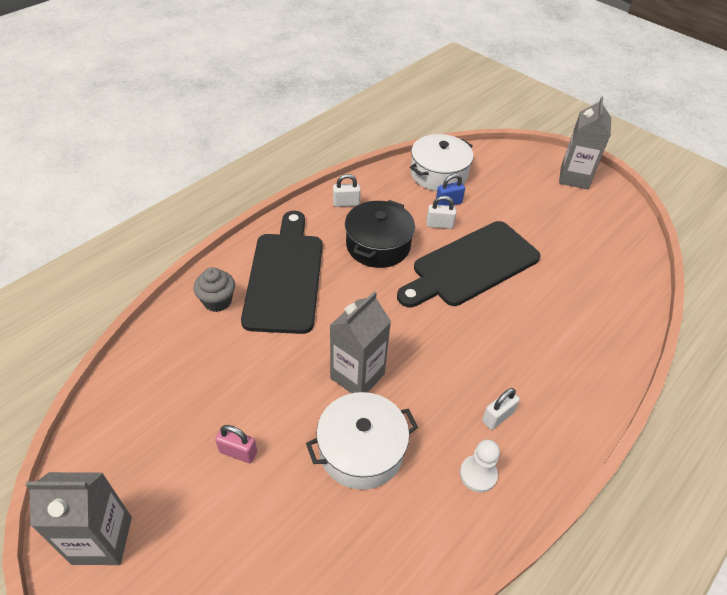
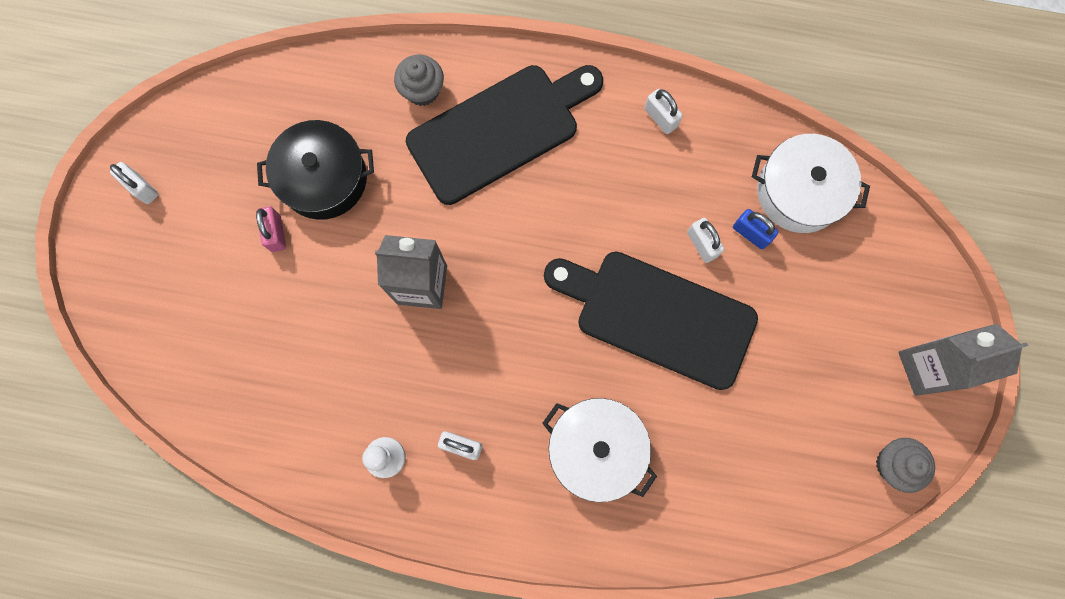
camera: 60 degrees right, 30 degrees up
grey carton [26,472,132,565] -> white padlock [110,162,158,204]
white pot [306,392,418,490] -> white pot moved to [542,398,657,502]
black pot [345,200,415,268] -> black pot moved to [257,120,374,220]
none -> grey cupcake [876,438,935,493]

